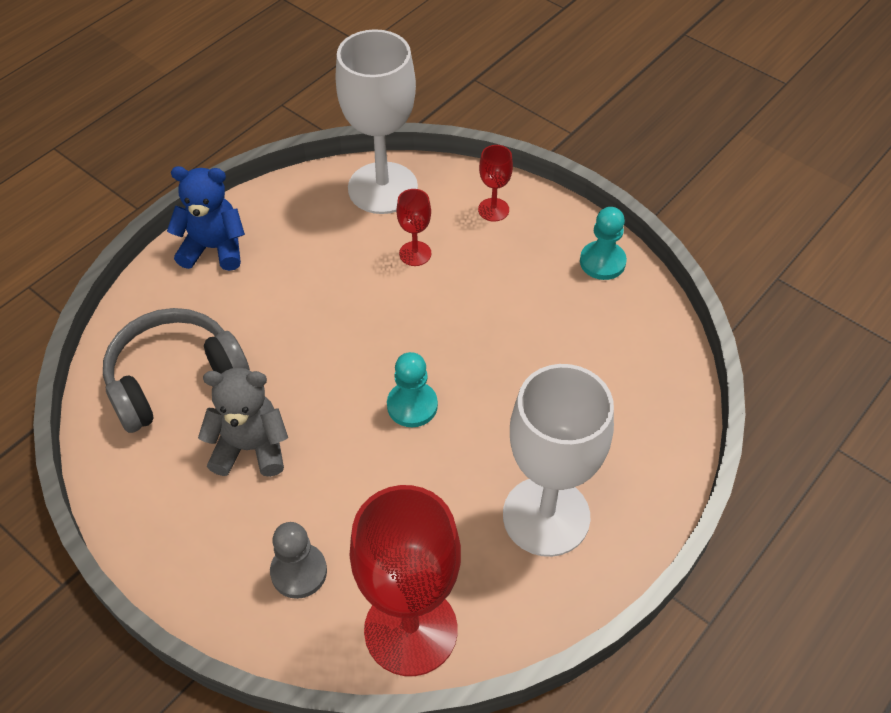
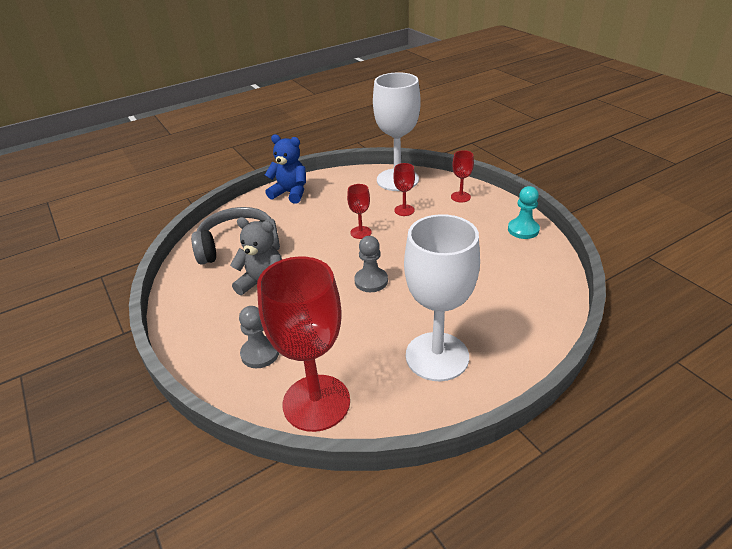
camera: 20 degrees right, 15 degrees down
turquoise pawn [387,352,438,427] -> grey pawn [354,236,388,292]
none -> red goblet [347,184,372,239]

